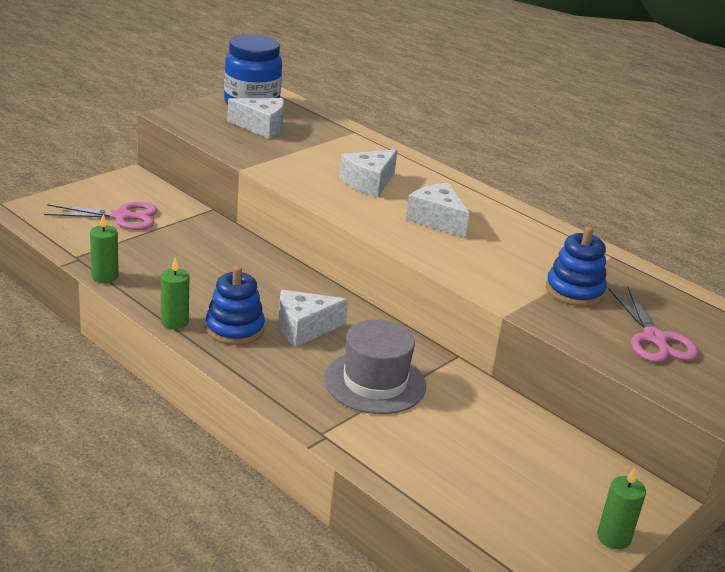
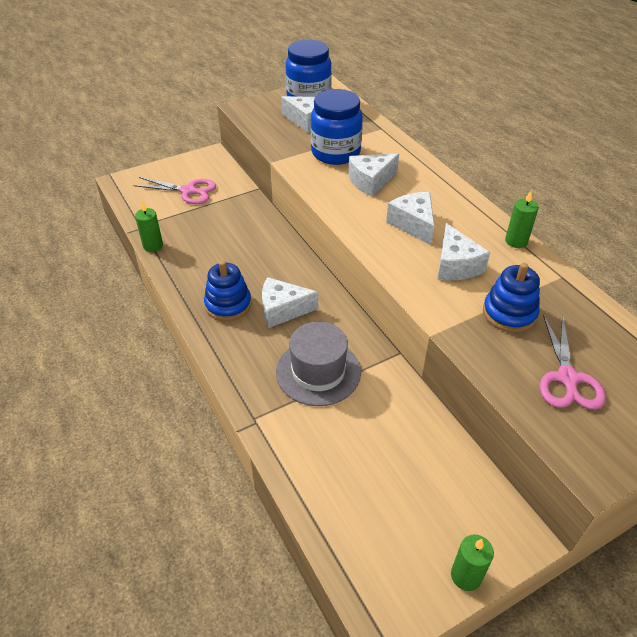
camera: 20 degrees right, 15 degrees up
green candle [161,257,189,329] -> green candle moved to [505,191,539,248]
none -> blue jar [311,89,363,165]
none -> white cheese [437,223,490,280]

